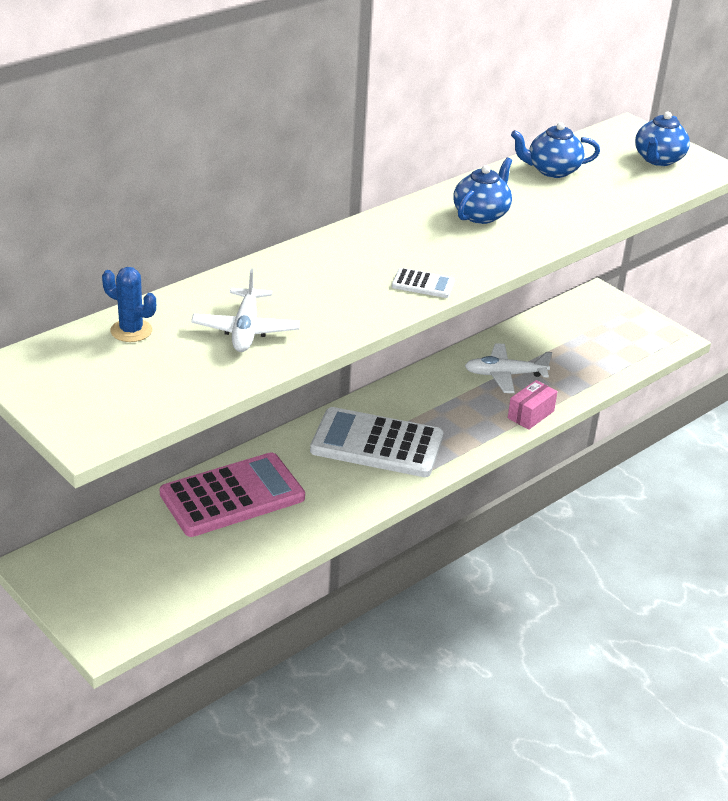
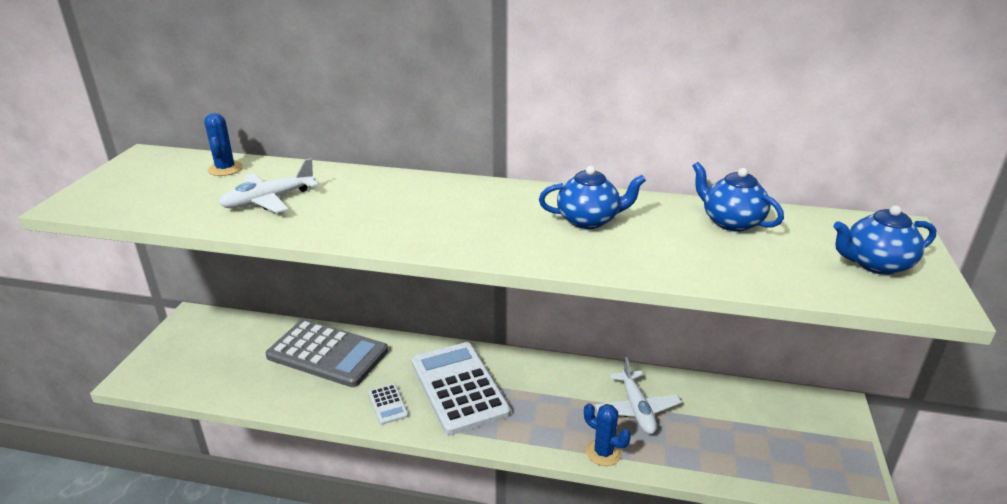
camera: 55 degrees right, 5 degrees down
pink calculator [160,452,305,537] -> grey calculator [266,319,388,387]
white calculator [392,268,455,298] -> white calculator moved to [368,384,408,425]
white plane [465,344,552,393] -> white plane turned 150 degrees counterclockwise [595,357,682,434]
pink box [508,380,558,430] -> blue cactus [584,403,631,466]

